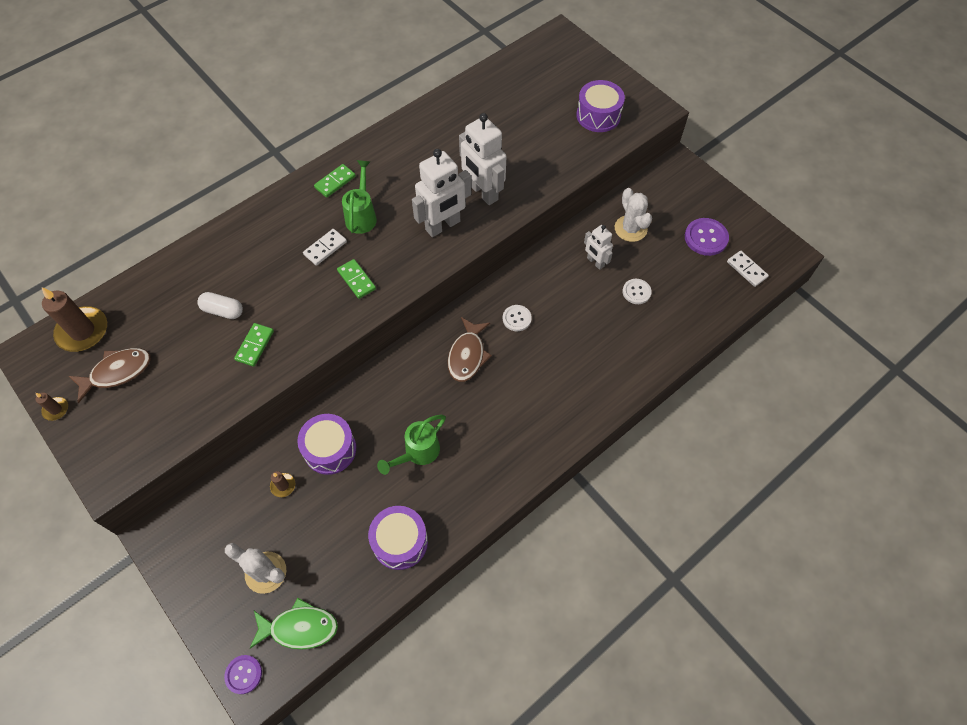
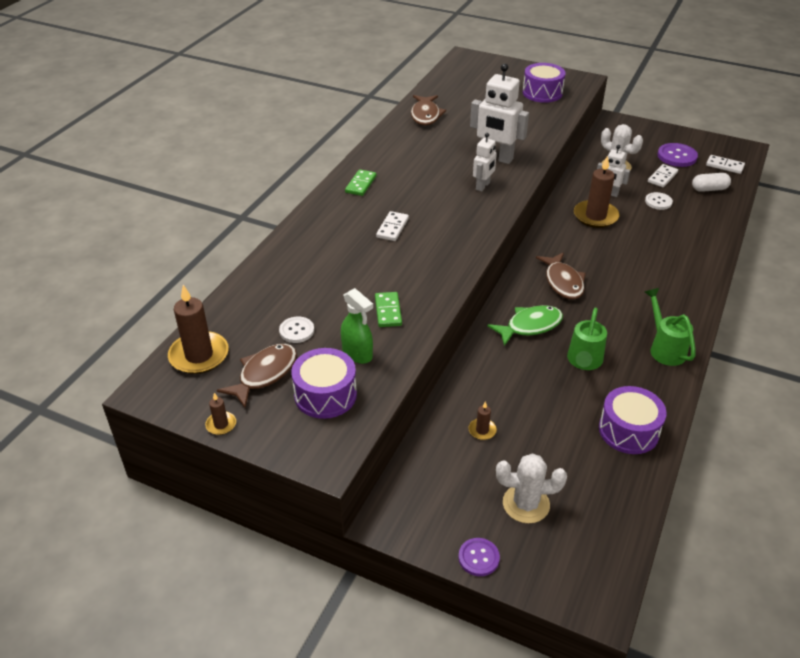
camera: 25 degrees left, 20 degrees down
white capsule [197,292,243,319] -> white capsule moved to [692,173,731,192]
purple button [224,655,262,694] -> purple button moved to [458,538,500,576]
green fish [250,597,338,649] -> green fish moved to [487,305,563,346]
purple drum [297,414,356,475] -> purple drum moved to [291,348,357,419]
green domino [337,259,376,299] -> none
green watering can [342,160,377,234] -> green watering can moved to [645,288,696,366]
white robot [412,149,471,237] -> white robot [473,133,497,192], size x0.57
white button [503,305,532,331] -> white button moved to [279,317,314,343]
none -> green spray bottle [341,288,373,364]
none -> brown fish [411,95,446,125]
none -> brown candle [574,155,619,228]
none -> white domino [648,164,678,187]

